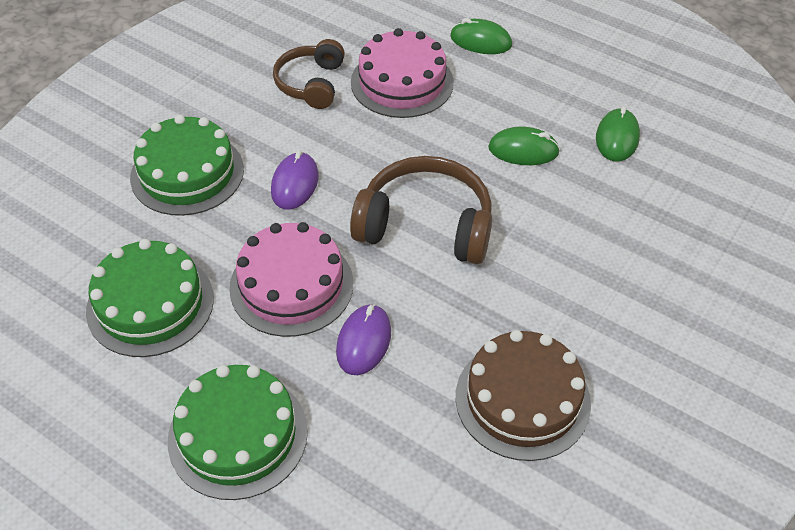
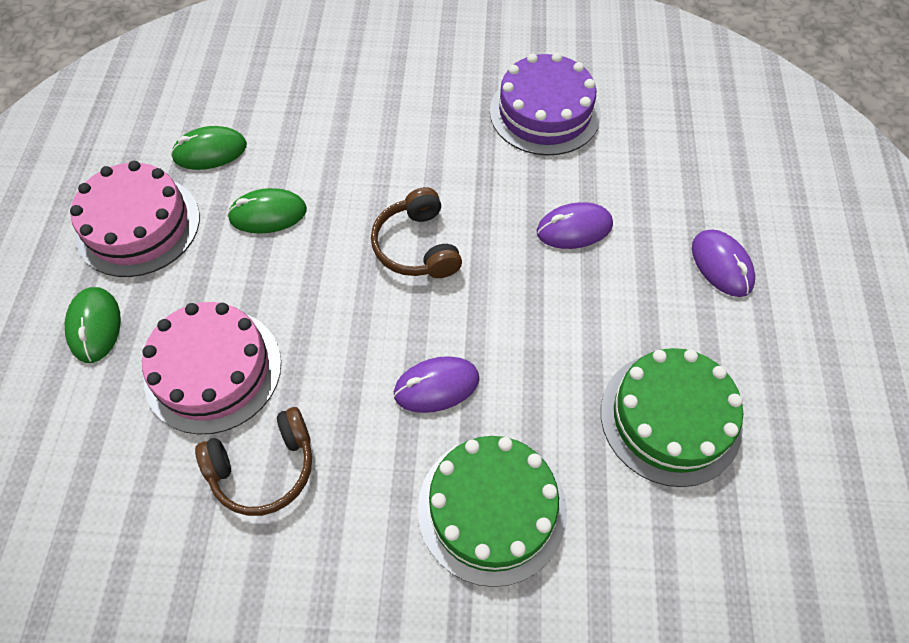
camera: 120 degrees left, 10 degrees up
green cake [168,365,308,500] -> purple mouse [692,229,755,297]
pink cake [229,222,353,337] -> pink cake moved to [70,161,200,277]
brown headphones [350,156,492,264] -> brown headphones [371,187,462,278], size x0.65
brown cake [456,330,591,461] -> purple cake [490,53,601,156]
green mouse [488,127,560,165] -> green mouse turned 75 degrees counterclockwise [227,188,307,234]

